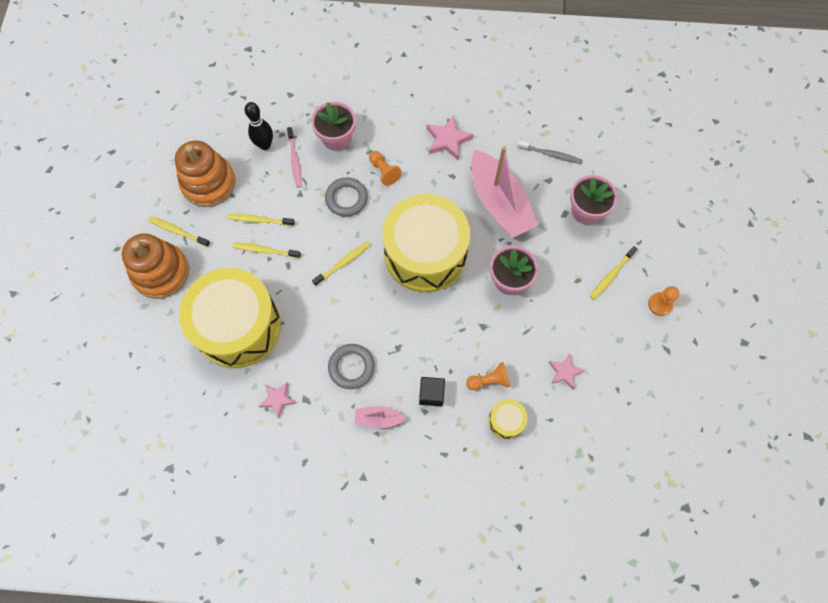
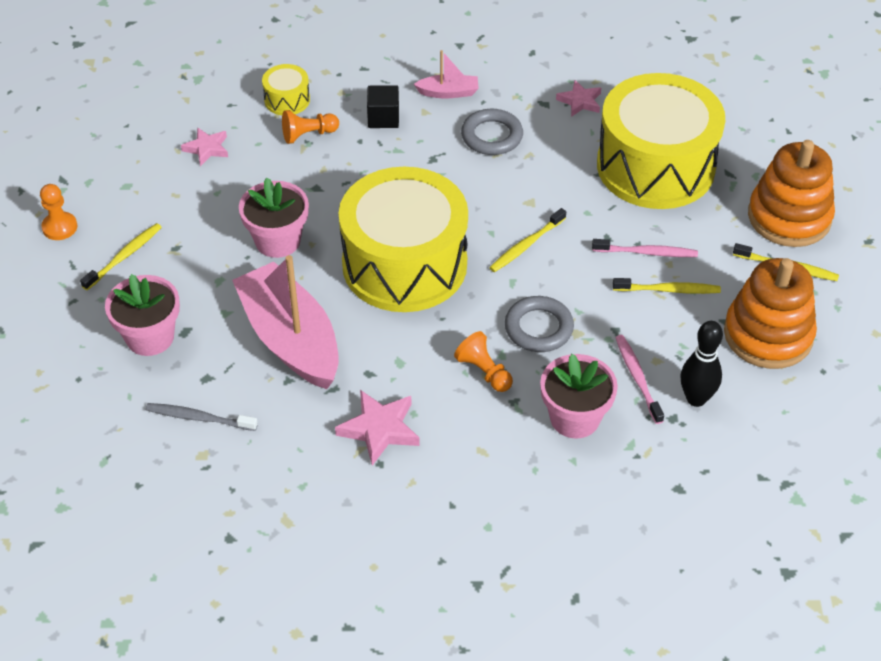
camera: 175 degrees right, 20 degrees down
yellow toothbrush [232,243,301,258] -> pink toothbrush [592,239,698,257]

